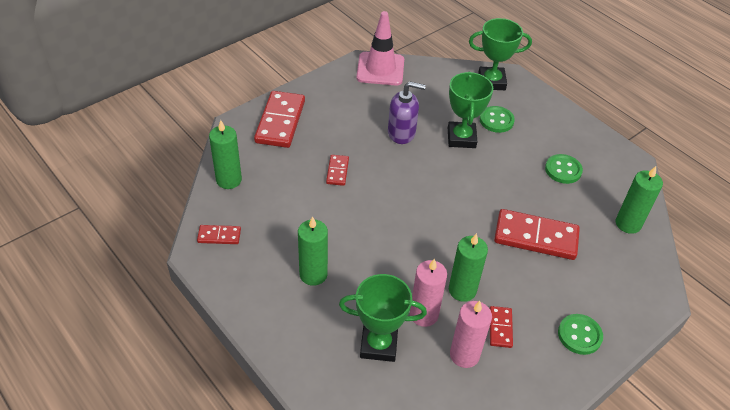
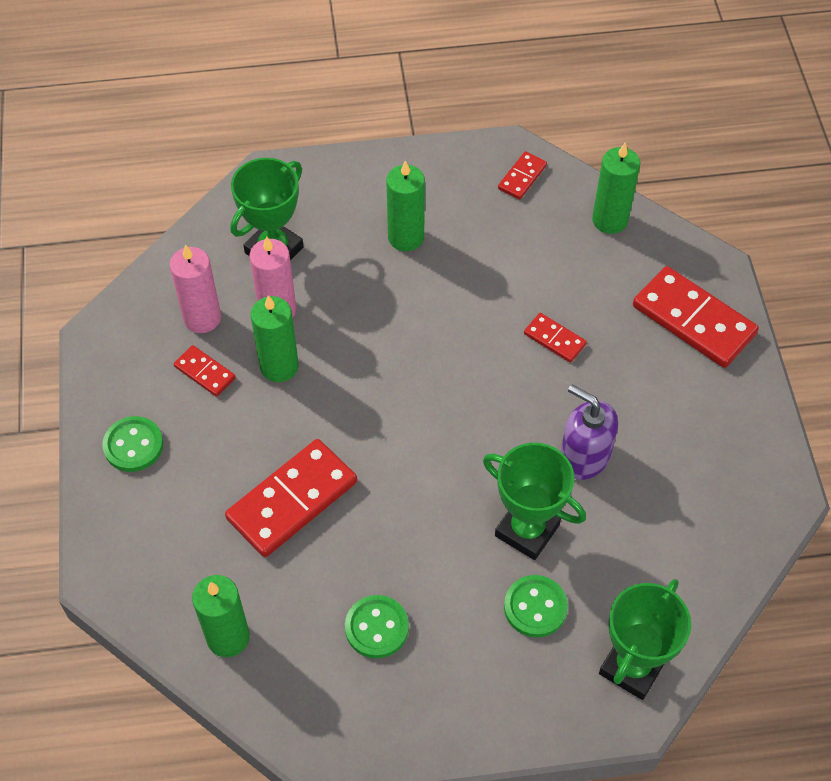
camera: 125 degrees right, 10 degrees up
pink traffic cone [356,11,404,85] -> none
purple soap dispenser [388,82,426,144] -> purple soap dispenser turned 90 degrees clockwise [561,385,618,480]

